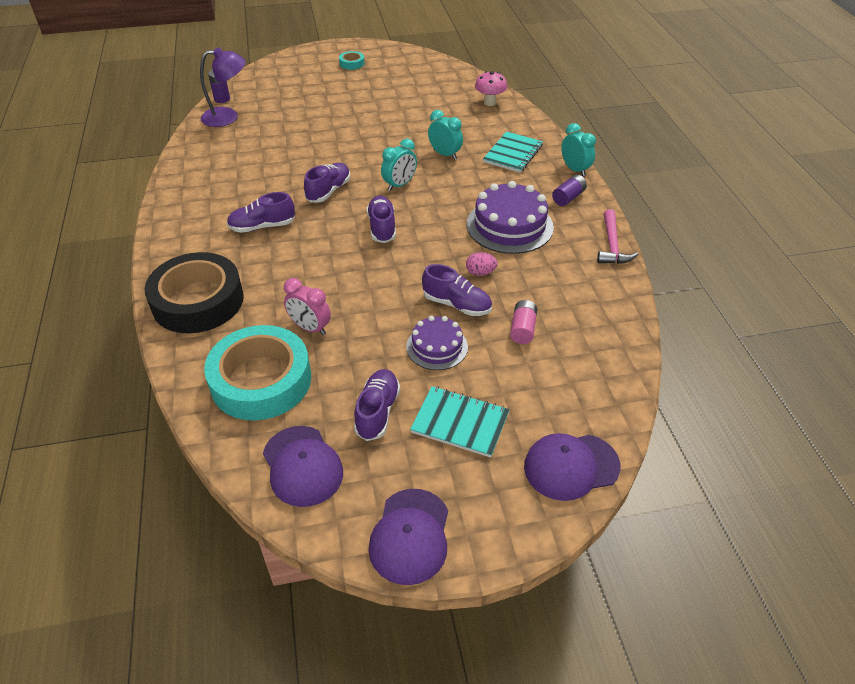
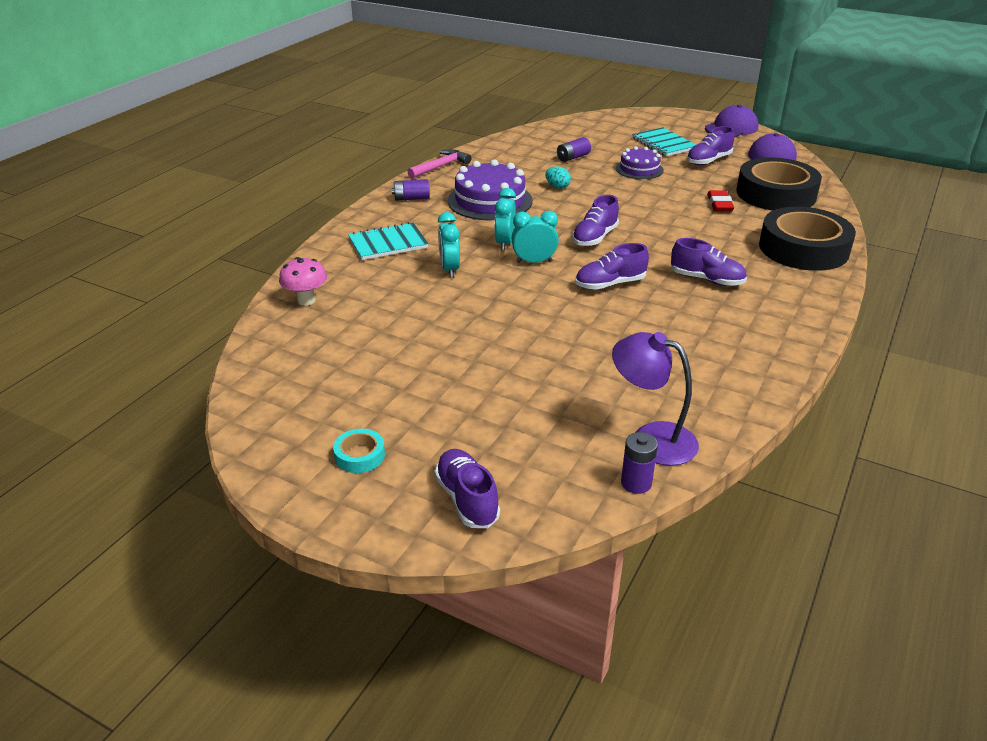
camera: 140 degrees left, 10 degrees down
turquoise tape [204,325,311,421] -> black tape [736,157,822,210]
pink clock [284,278,331,335] -> red eraser [707,190,734,212]
purple shoe [422,264,492,316] -> purple shoe moved to [434,449,500,528]
pink egg [466,252,498,276] -> turquoise egg [545,167,571,189]
pink battery [510,300,537,344] -> purple battery [557,137,591,162]
purple cap [524,433,621,501] -> none
turquoise clock [561,123,596,176] -> turquoise clock moved to [494,188,516,250]

